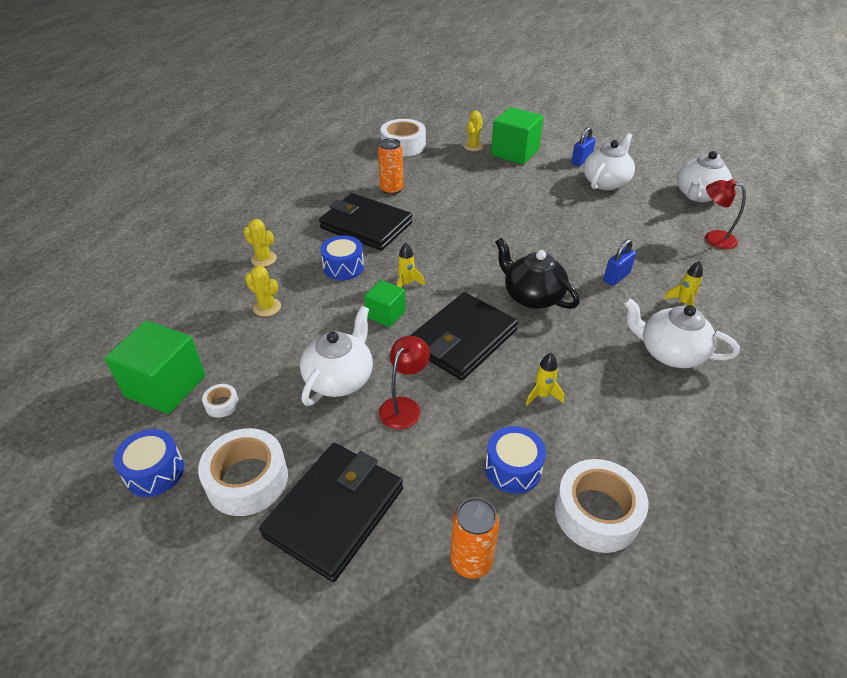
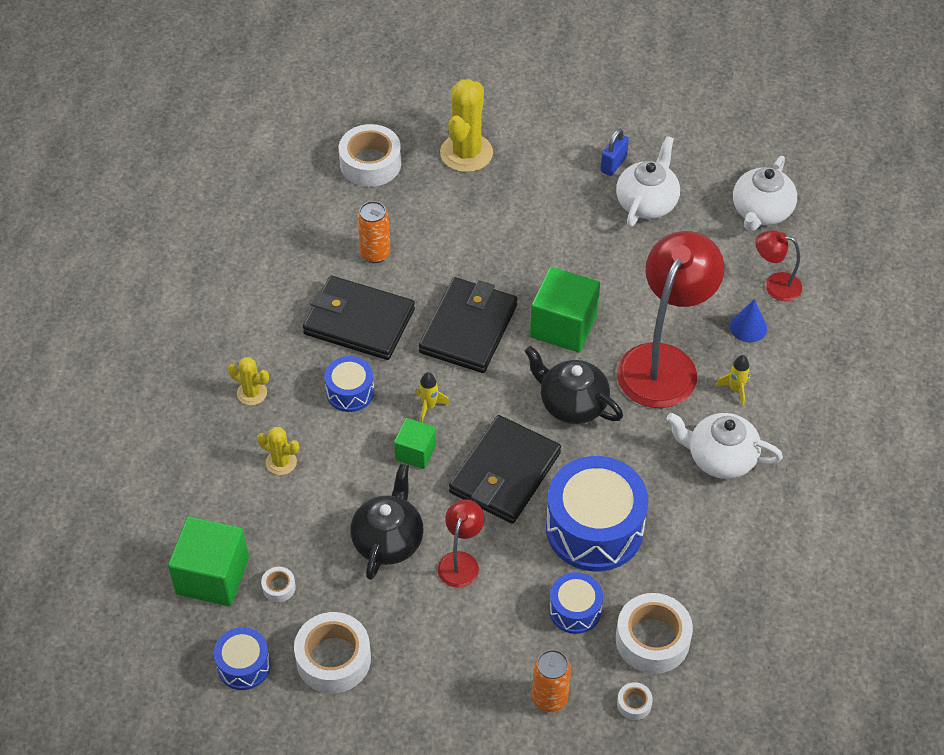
camera: 10 degrees left, 10 degrees up
black wallet [259,443,403,582] -> black wallet moved to [419,277,517,373]
white teapot [300,306,373,406] -> black teapot [350,464,424,580]
yellow cactus [464,111,483,151] -> yellow cactus [440,79,493,172], size x1.93
green cube [491,107,544,165] -> green cube moved to [530,267,600,352]
yellow rocket [526,353,564,406] -> blue drum [546,456,648,571]
blue padlock [604,239,636,286] -> red lamp [617,231,724,408]
none -> white tape [617,682,653,720]
none -> blue cone [730,299,767,342]

